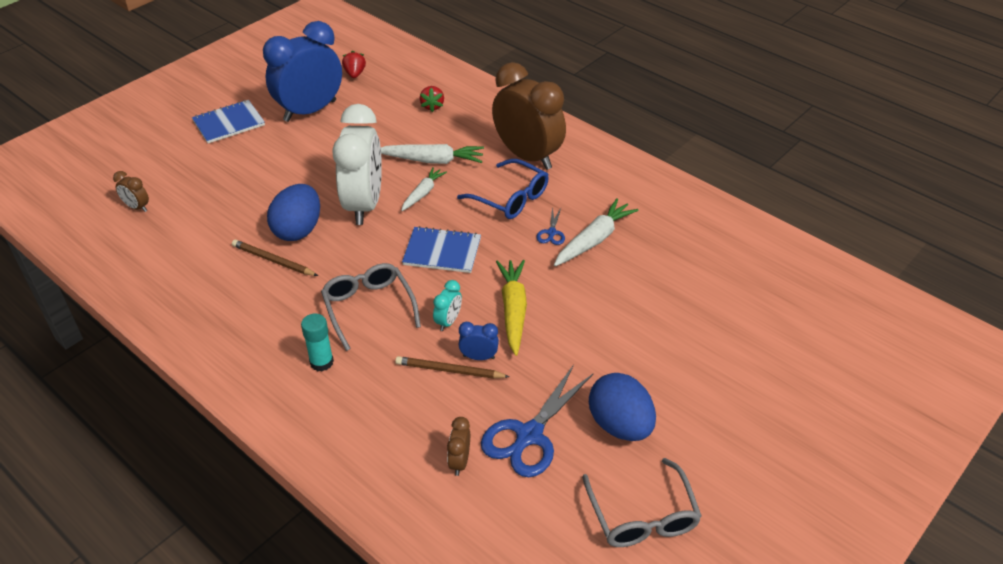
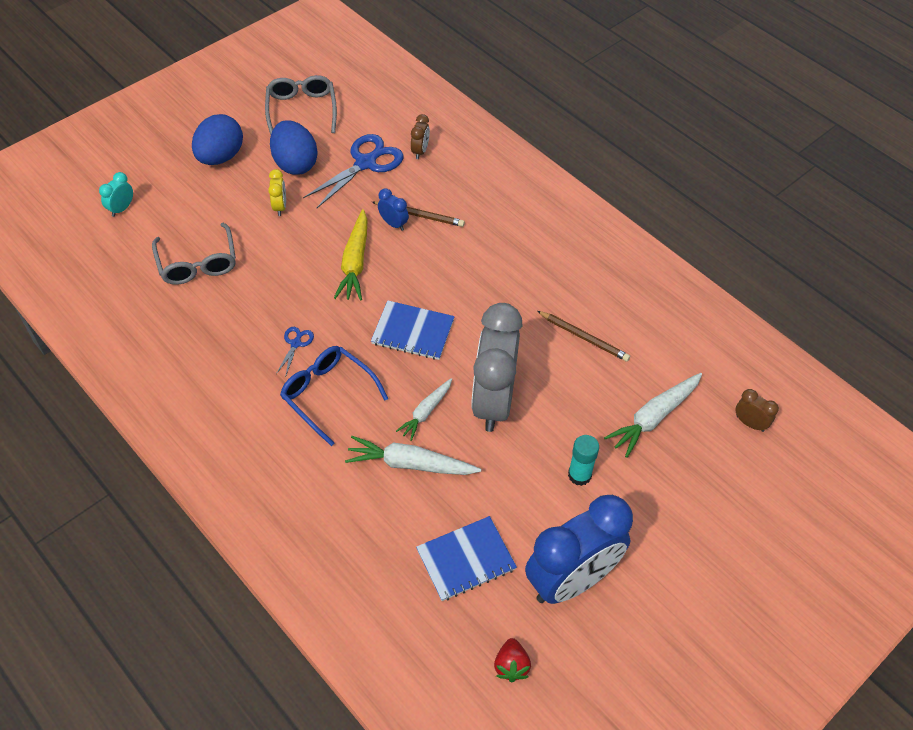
camera: 175 degrees left, 10 degrees up
blue notebook [192,100,265,143] -> blue notebook moved to [416,516,517,601]
blue egg [267,184,320,241] -> blue egg moved to [192,114,243,165]
turquoise glue stick [301,314,334,372] -> turquoise glue stick moved to [568,435,599,486]
grey glasses [321,263,421,351] -> grey glasses moved to [152,223,236,285]
white clock [332,104,382,225] -> grey clock [471,303,523,432]
red strawberry [420,86,444,112] -> none
turquoise clock [433,280,462,331] -> turquoise clock moved to [99,172,133,217]
blue clock [459,322,499,360] -> blue clock turned 150 degrees counterclockwise [378,189,409,231]
brown clock [492,62,566,170] -> none
white carrot [554,198,638,266] -> white carrot moved to [604,373,702,458]
none -> yellow clock [268,169,286,216]

